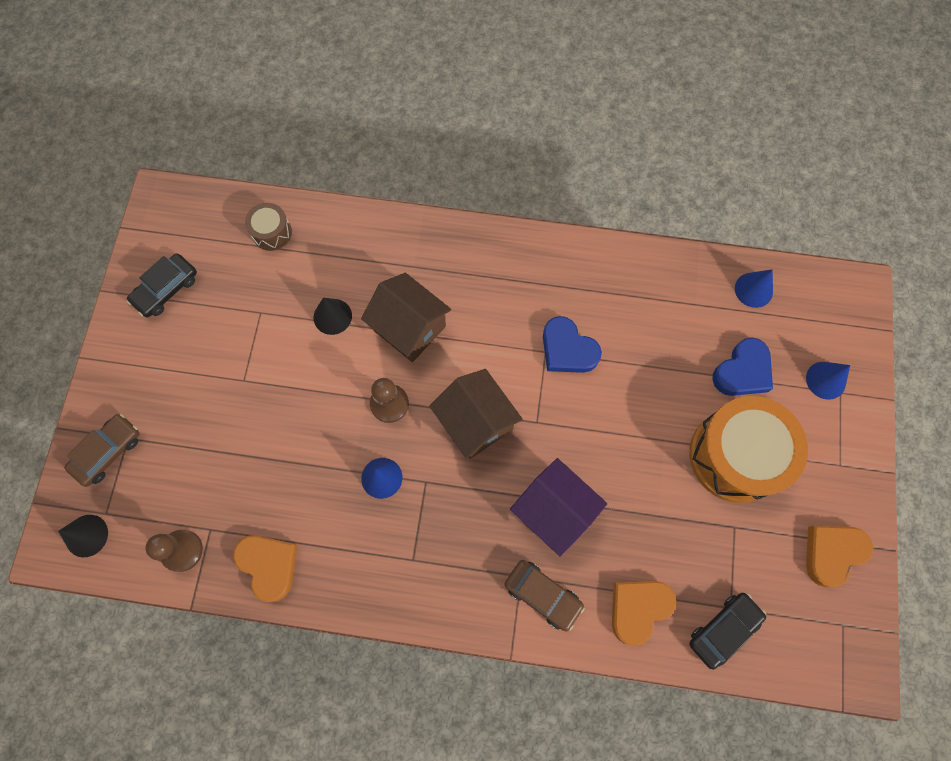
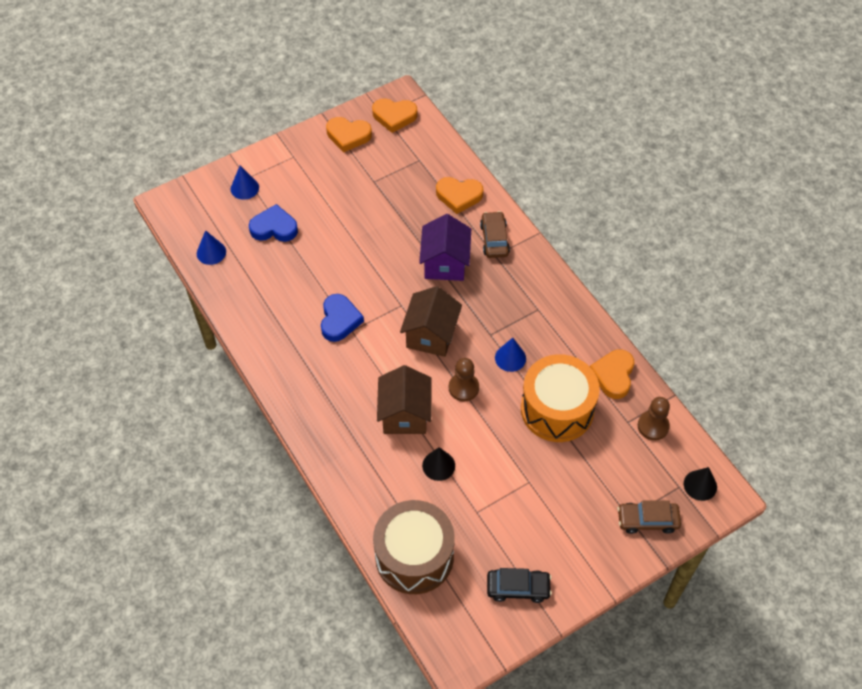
camera: 130 degrees left, 15 degrees down
brown drum [245,203,292,251] -> brown drum [373,500,455,594], size x2.15
orange drum [689,396,808,503] -> orange drum moved to [521,354,600,442]
black car [689,593,766,669] -> none
none -> orange heart [372,98,418,133]

